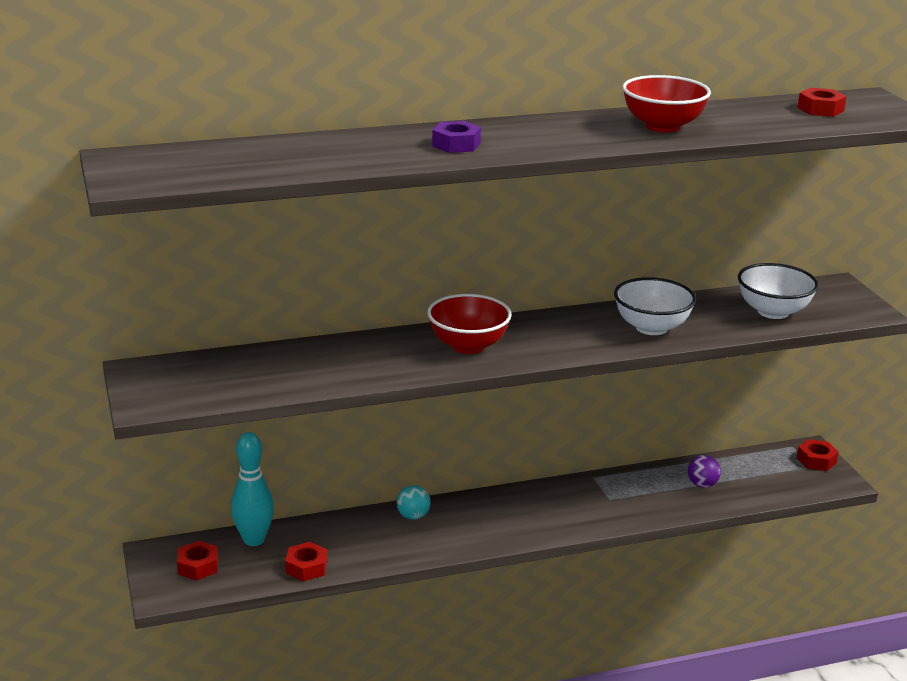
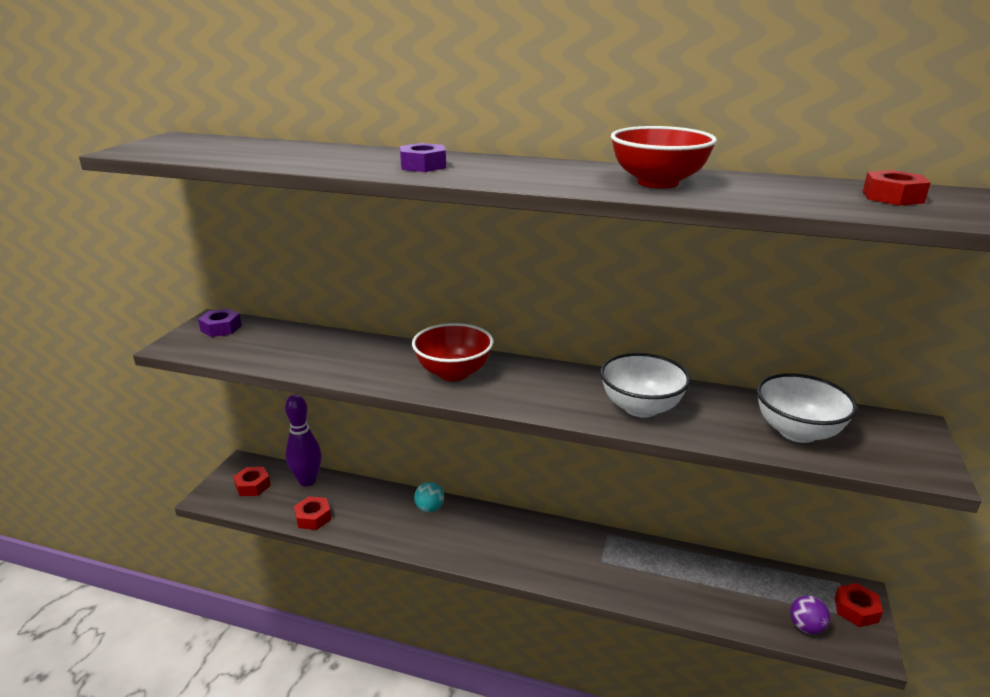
camera: 35 degrees right, 0 degrees up
turquoise bowling pin [231,432,274,546] -> purple bowling pin [285,394,321,486]
purple ball [688,455,721,488] -> purple ball moved to [790,595,830,634]
none -> purple nut [198,308,242,337]

